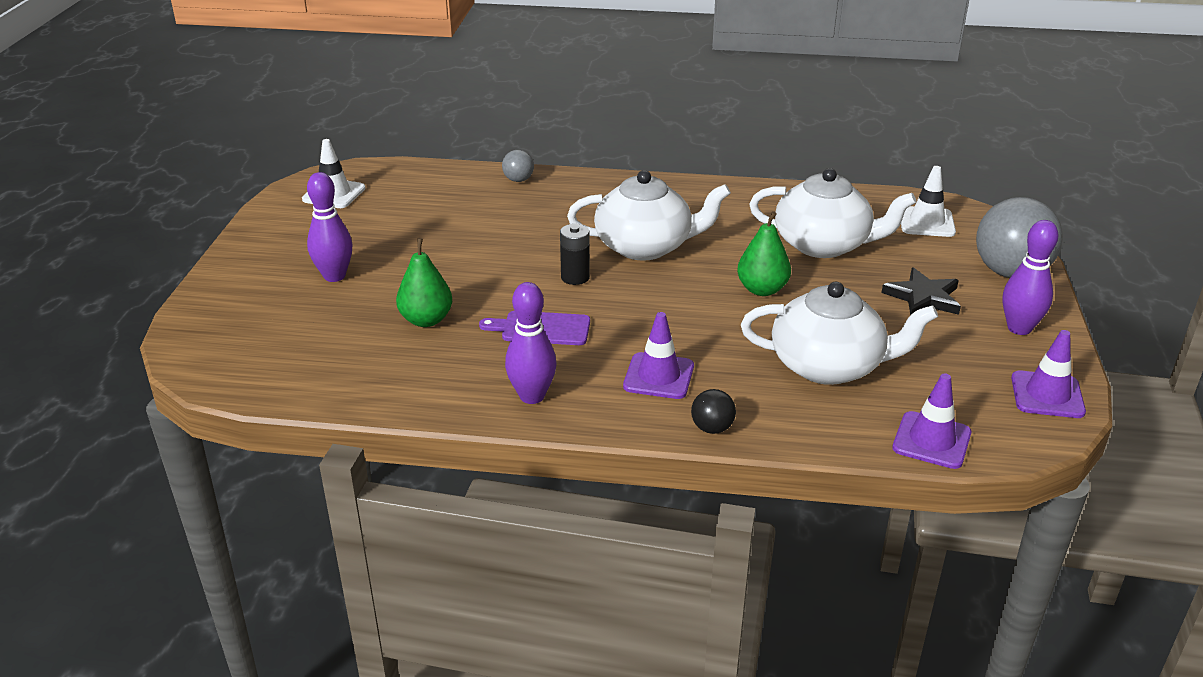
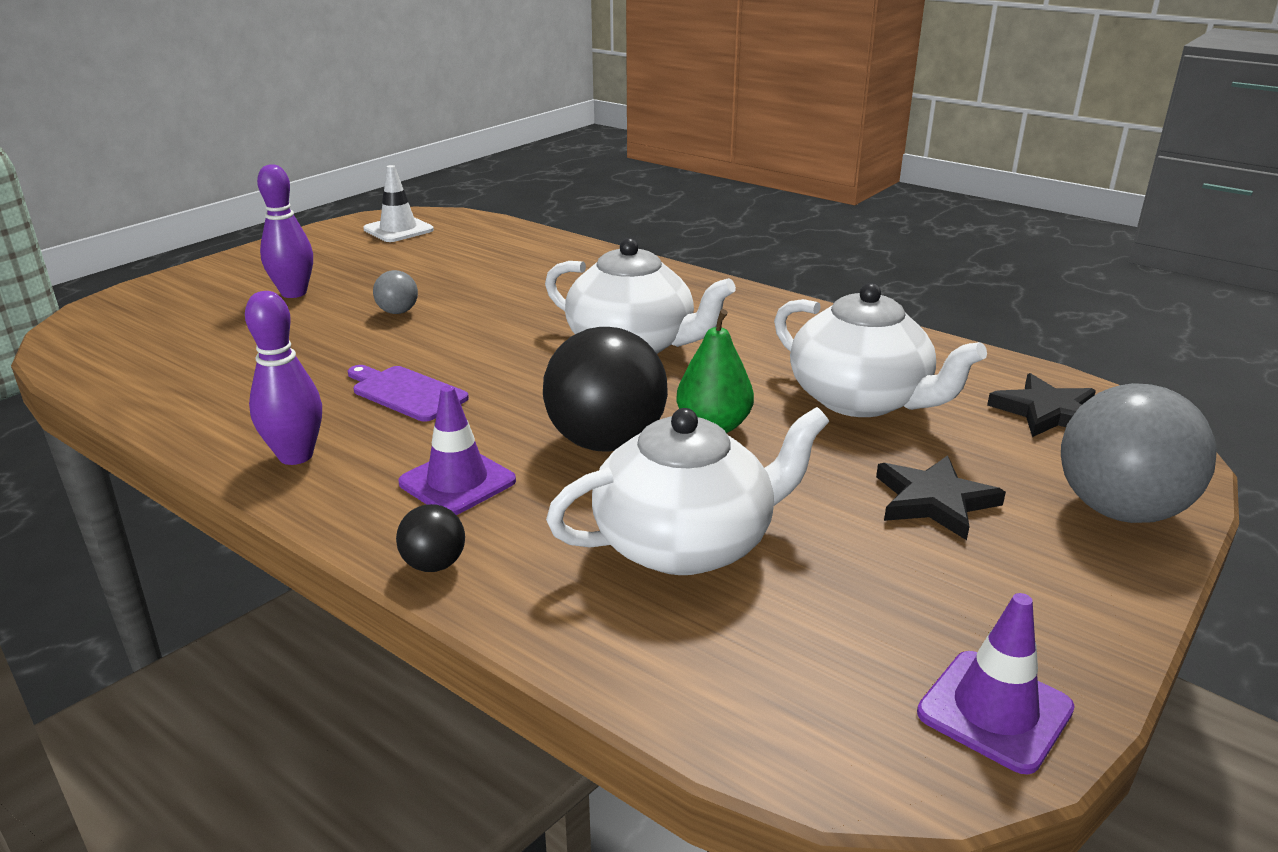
camera: 30 degrees right, 5 degrees down
green pear [396,238,452,327] -> none
grey ball [502,150,534,182] -> grey ball moved to [373,270,418,314]
black battery [560,224,590,285] -> none
white teapot [741,282,938,385] -> white teapot turned 60 degrees counterclockwise [546,407,829,575]
purple traffic cone [892,373,971,469] -> none
white traffic cone [901,166,956,237] -> black star [987,373,1096,437]
purple bowling pin [1002,220,1059,335] -> none
none -> black ball [543,327,668,451]

